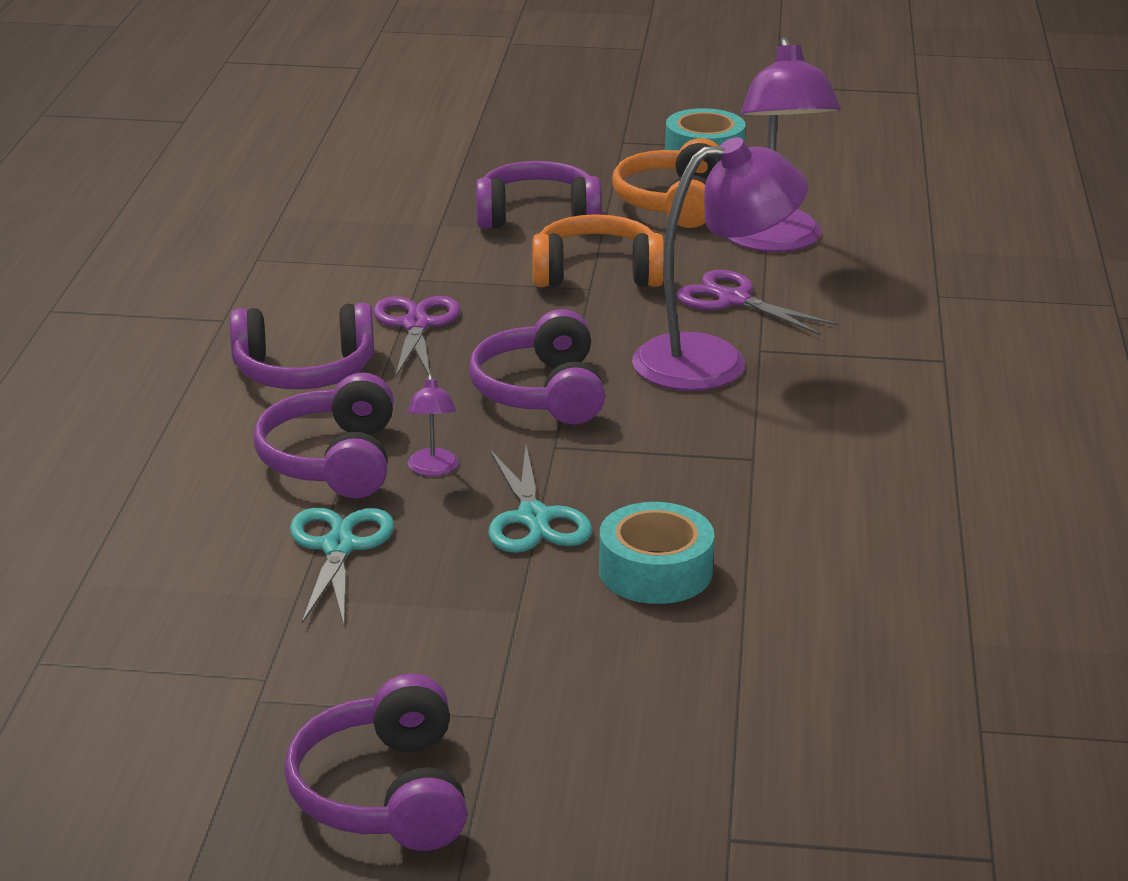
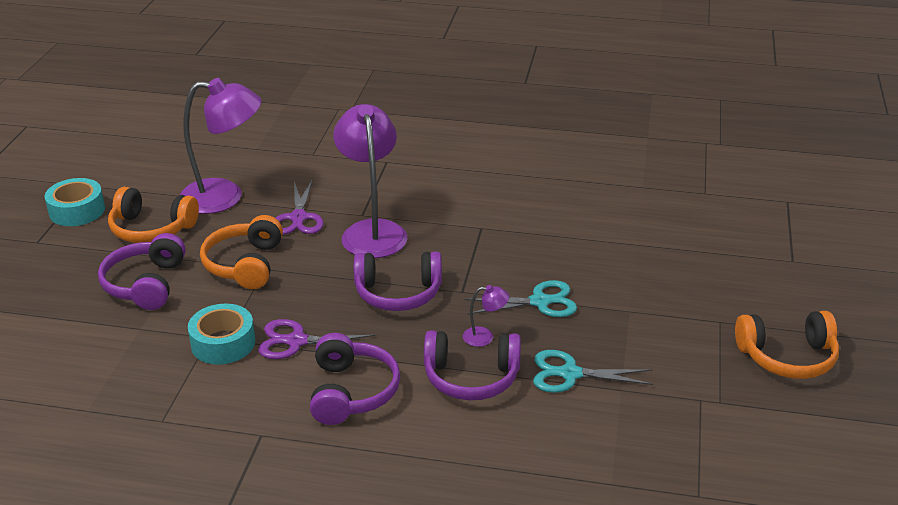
camera: 85 degrees left, 5 degrees up
purple headphones [284,674,467,851] -> orange headphones [735,311,839,379]
turquoise tape [599,502,714,604] -> turquoise tape moved to [188,304,255,365]
purple scissors [676,270,839,336] -> purple scissors turned 45 degrees counterclockwise [276,179,324,234]

